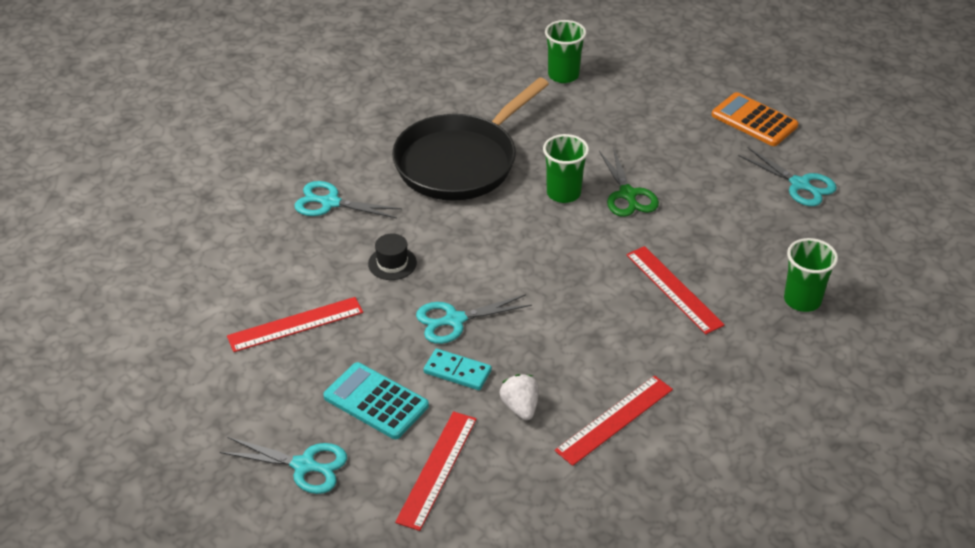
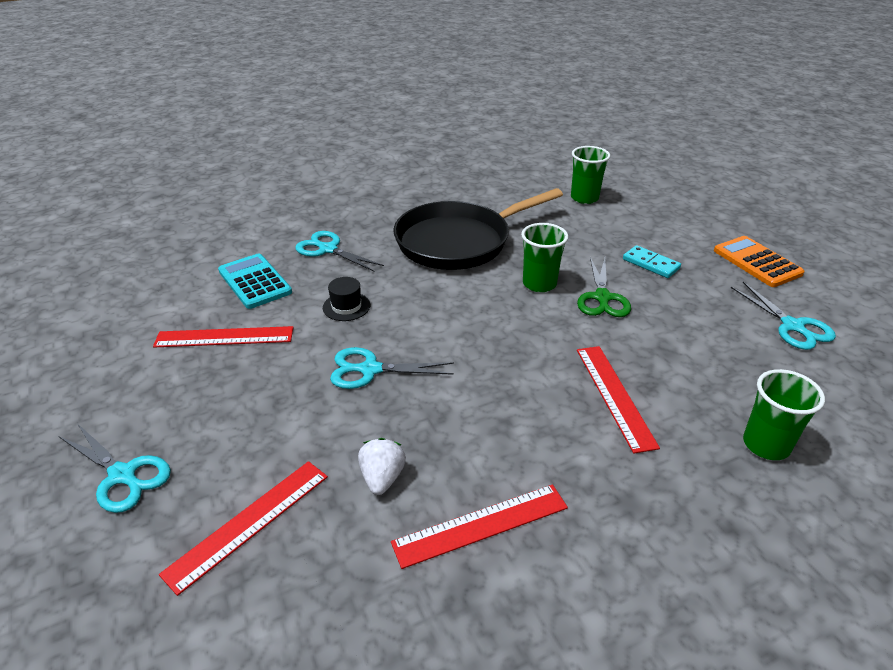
camera: 20 degrees right, 5 degrees down
turquoise calculator [323,362,429,439] -> turquoise calculator moved to [218,254,292,309]
turquoise domino [424,348,492,390] -> turquoise domino moved to [623,245,681,278]

